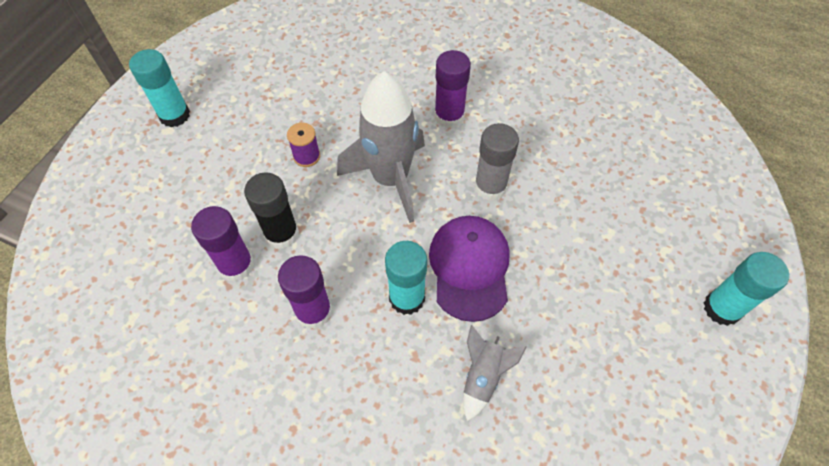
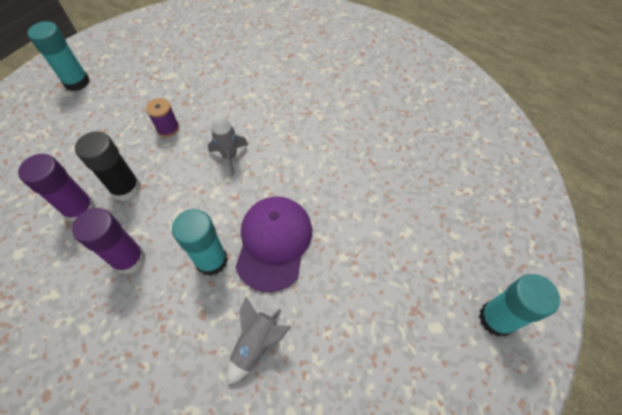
camera: 10 degrees right, 0 degrees up
grey rocket [337,71,425,223] -> grey rocket [208,113,248,175], size x0.49
purple glue stick [434,50,471,128] -> none
grey glue stick [474,123,519,201] -> none

